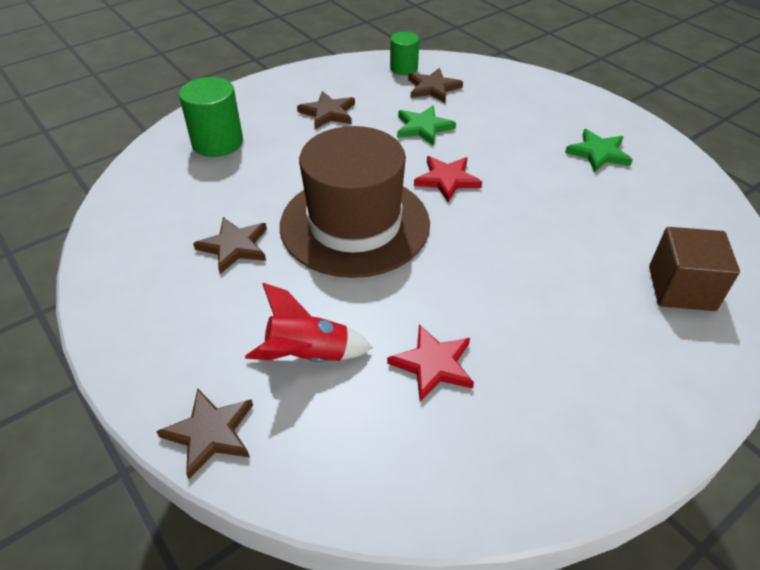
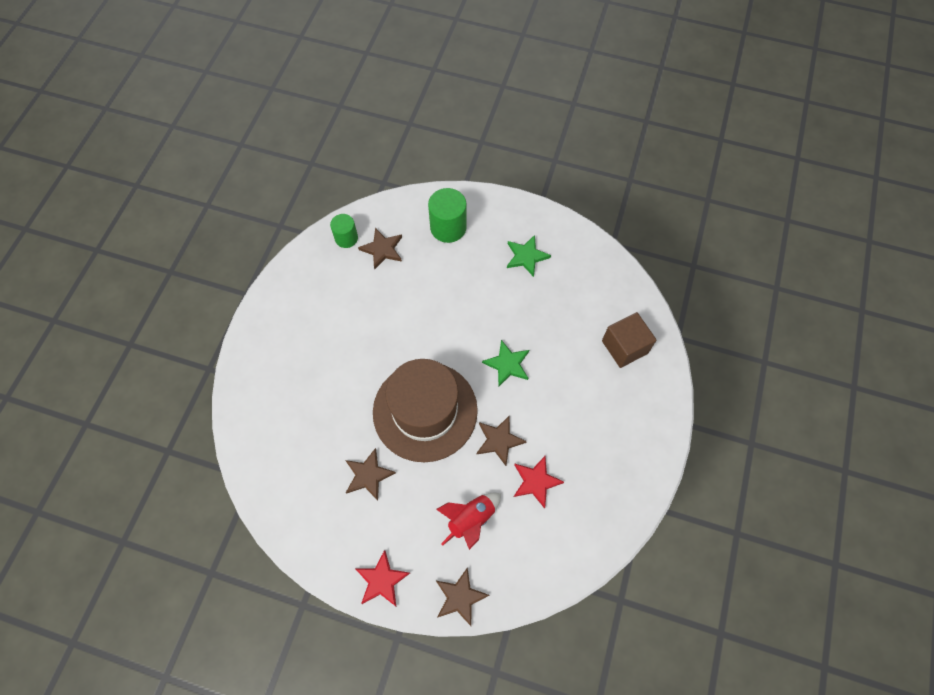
camera: 35 degrees left, 20 degrees up
green cylinder [179,77,243,157] -> green cylinder moved to [428,188,467,243]
brown star [297,91,355,129] -> brown star moved to [476,416,527,466]
green star [397,105,456,146] -> green star moved to [482,340,529,386]
red star [414,156,482,202] -> red star moved to [356,550,410,606]

